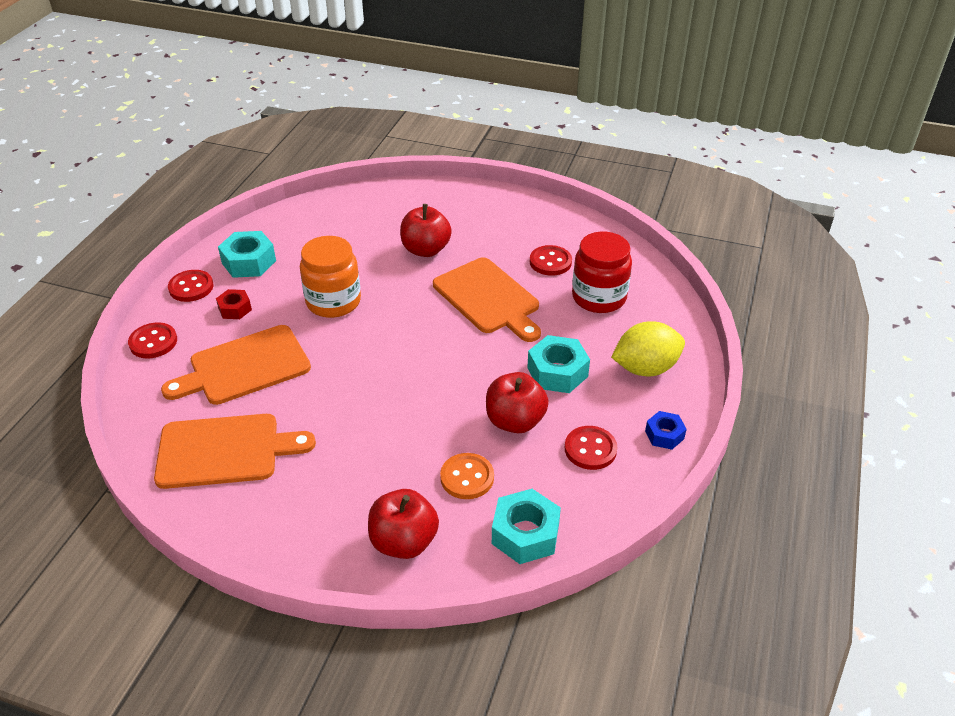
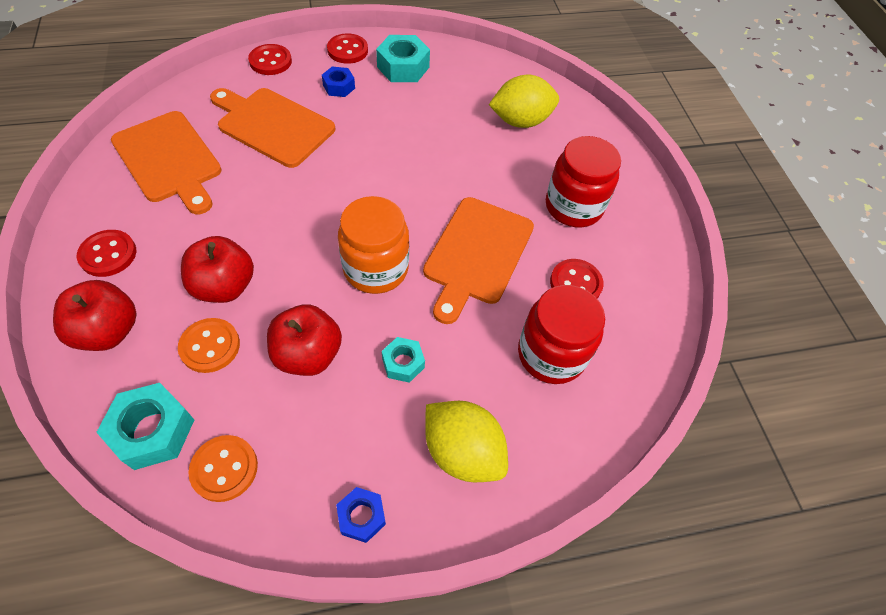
camera: 55 degrees right, 15 degrees up
red nut [216,289,252,319] -> blue nut [322,67,355,97]
orange jar [300,236,361,318] -> orange jar moved to [338,196,409,294]
red apple [400,204,452,257] -> red apple moved to [181,236,254,303]
turquoise nut [527,335,590,393] -> turquoise nut [382,337,425,383], size x0.60
red button [565,426,617,470] -> red button moved to [77,230,136,277]
none -> orange button [188,435,258,502]
none -> yellow lemon [489,75,559,128]
none -> red jar [546,136,621,227]

